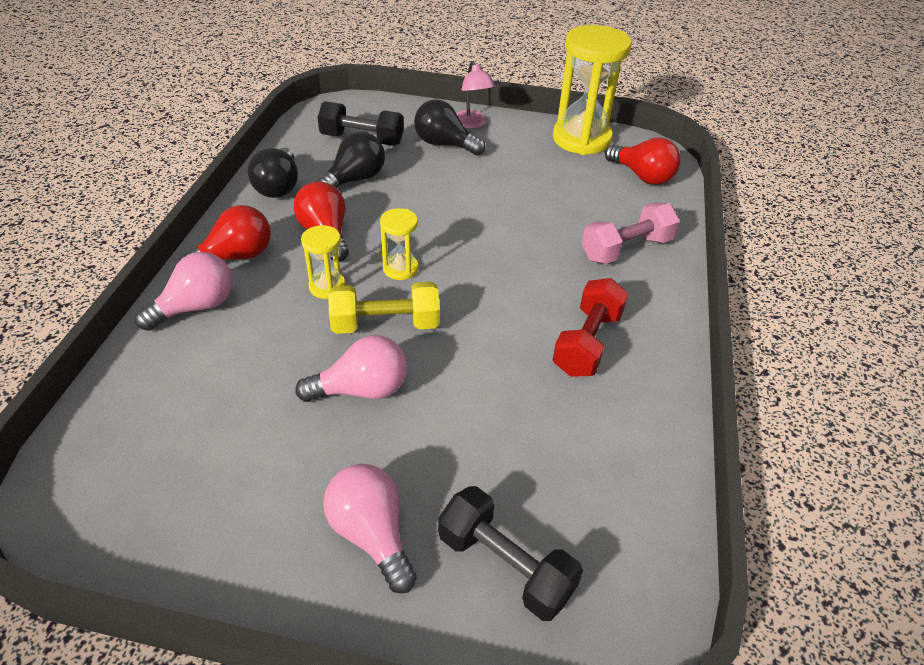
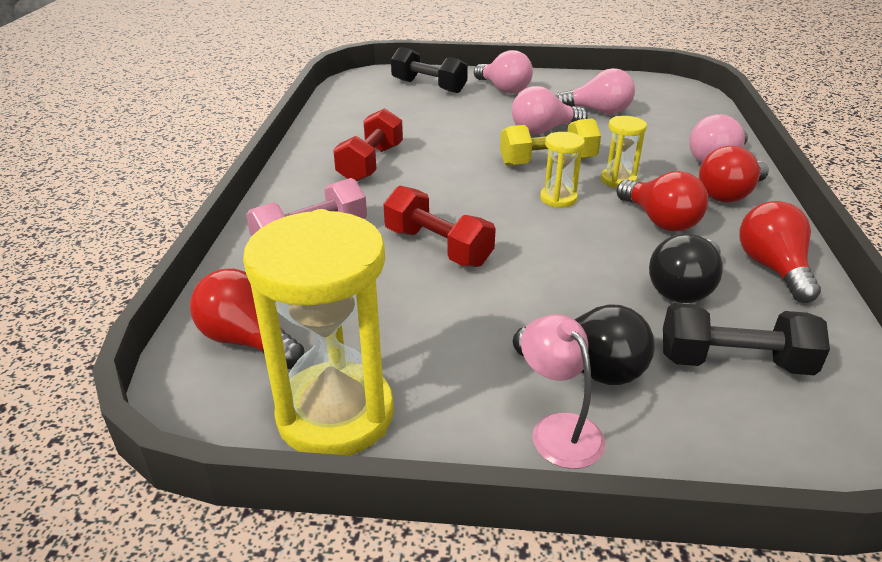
camera: 175 degrees right, 10 degrees down
black light bulb [248,148,298,198] -> red light bulb [739,201,821,303]
none -> red dumbbell [383,186,496,267]
none -> pink light bulb [556,68,635,114]

